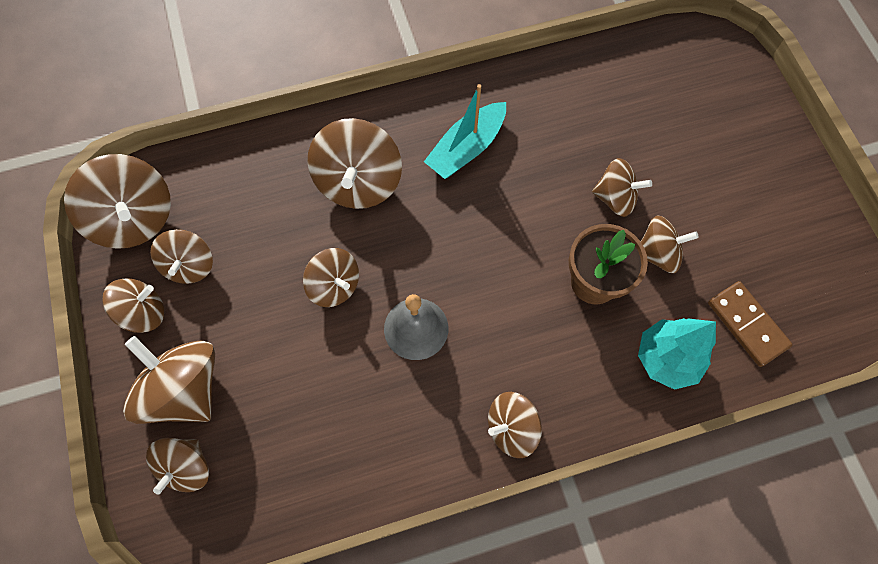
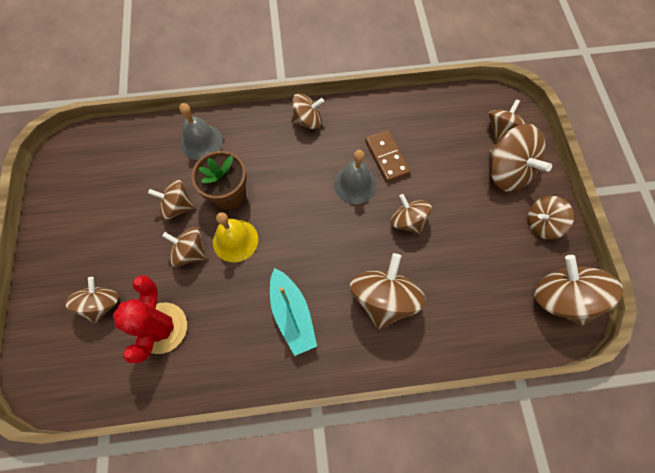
camera: 170 degrees left, 0 degrees up
brown spinning top [150,229,213,284] -> brown spinning top moved to [65,277,119,323]
turquoise boat [424,84,506,179] -> turquoise boat turned 105 degrees clockwise [270,268,317,356]
turquoise tree [638,318,716,390] -> grey bell [179,103,223,160]
brown domino [708,281,793,367] -> brown domino moved to [365,130,410,182]
none -> red cactus [113,275,187,363]
none -> yellow bell [213,212,258,262]

